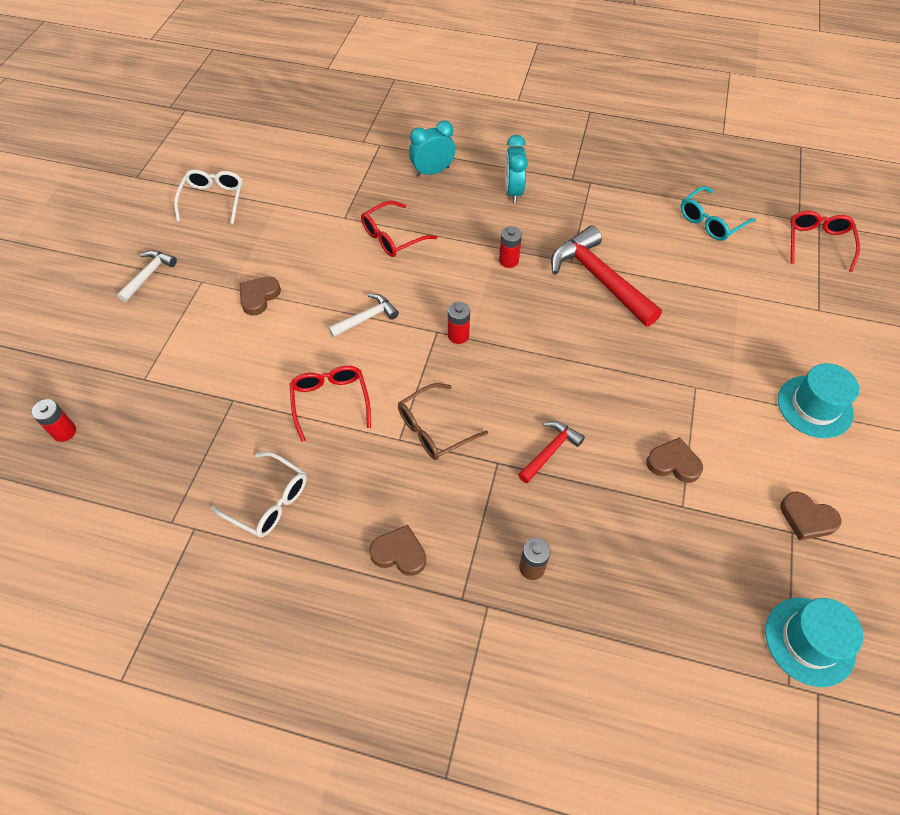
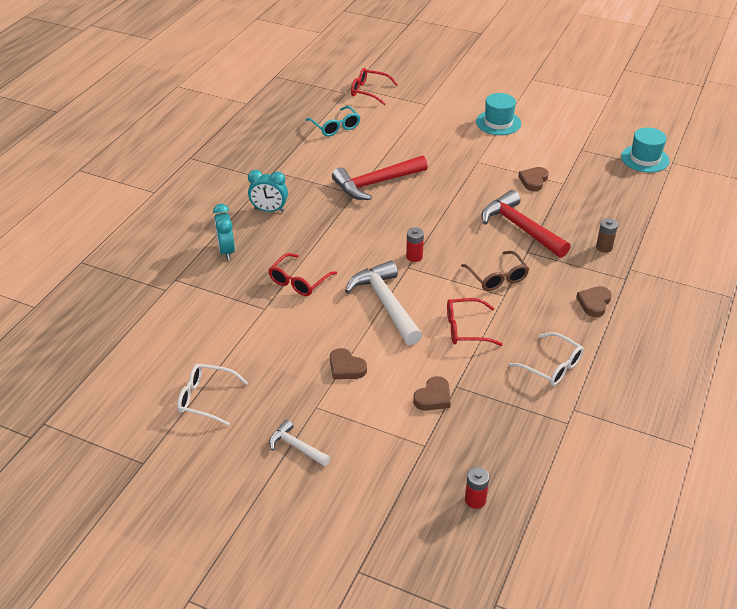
camera: 80 degrees left, 15 degrees down
white glasses [211,452,307,538] -> white glasses turned 90 degrees clockwise [509,332,584,386]
white hammer [328,294,399,337] -> white hammer [345,260,422,345], size x1.90
red glasses [361,201,438,257] -> red glasses turned 60 degrees clockwise [268,253,337,296]
red battery [499,226,522,268] -> none
red hammer [518,421,585,483] -> red hammer [481,190,570,258], size x1.90
brown heart [780,492,841,540] -> brown heart moved to [413,376,451,411]

